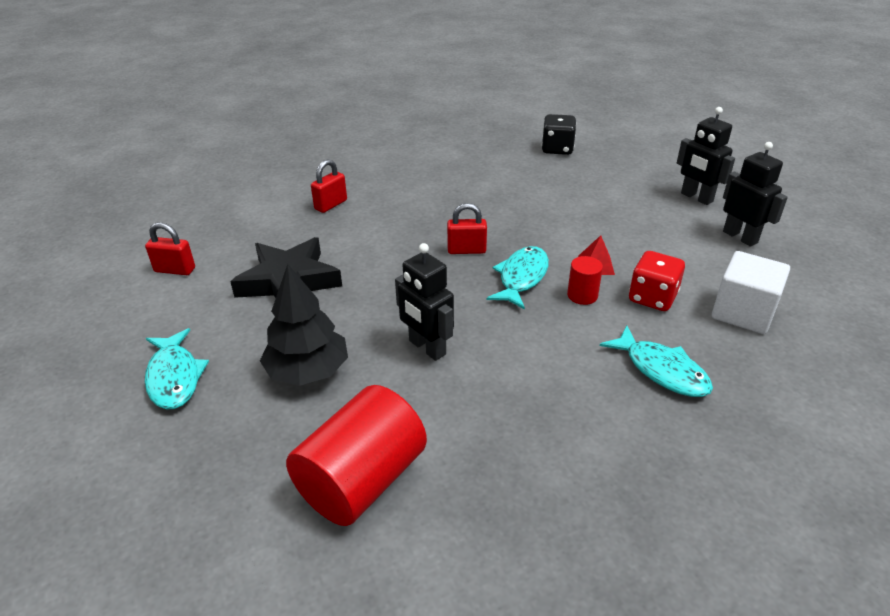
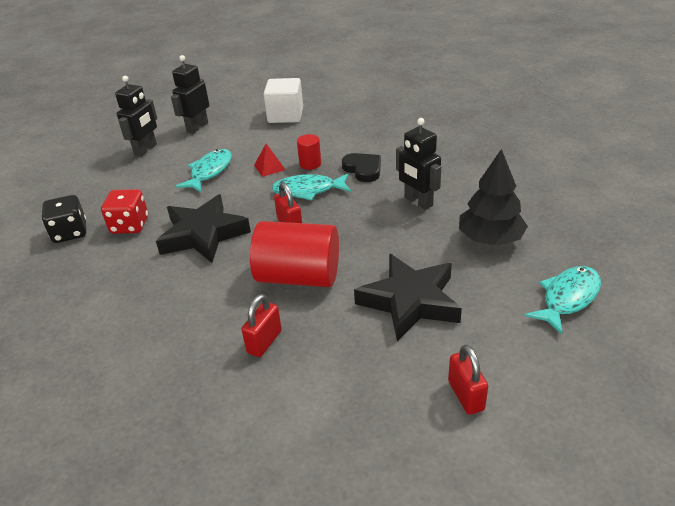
camera: 115 degrees left, 0 degrees up
red cylinder [286,385,427,526] -> red cylinder moved to [250,221,339,287]
red padlock [311,159,347,213] -> red padlock turned 75 degrees counterclockwise [241,294,282,357]
black robot [395,243,454,361] -> black robot turned 120 degrees clockwise [396,118,441,210]
turquoise fish [600,326,713,397] -> turquoise fish moved to [176,149,232,192]
red dice [629,251,685,311] -> red dice moved to [101,189,148,234]
none -> black star [156,195,251,263]
none -> black heart [342,153,381,182]

